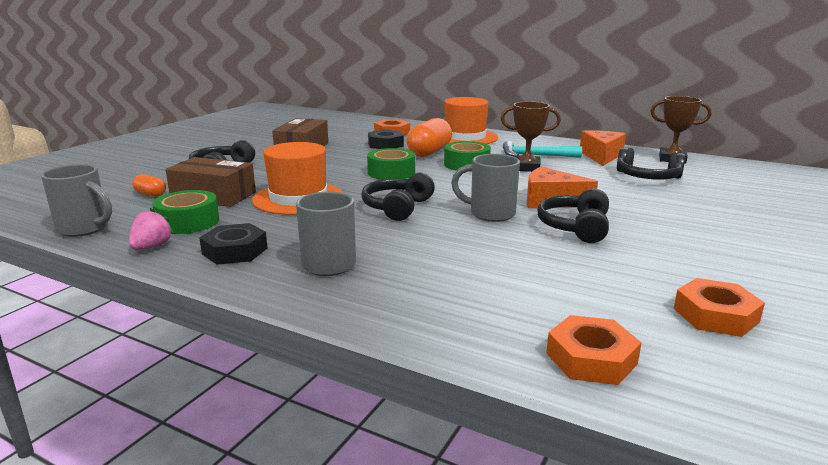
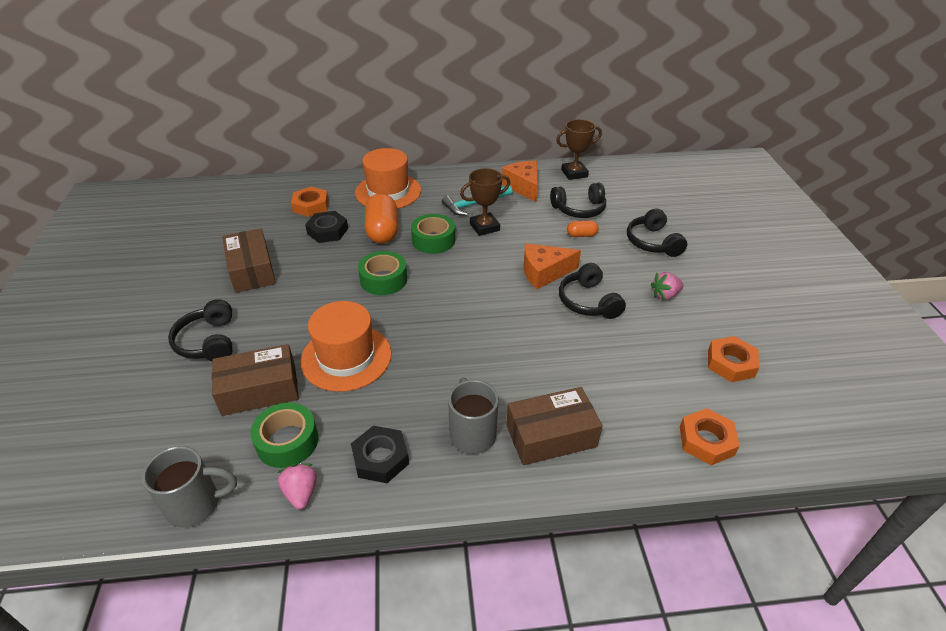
camera: 35 degrees left, 20 degrees up
orange capsule [132,174,166,197] -> orange capsule moved to [567,220,599,237]
black headphones [361,173,435,221] -> black headphones moved to [627,208,687,257]
grey mug [451,154,520,222] -> none
none -> brown box [506,387,602,465]
none -> pink strawberry [651,272,683,300]

